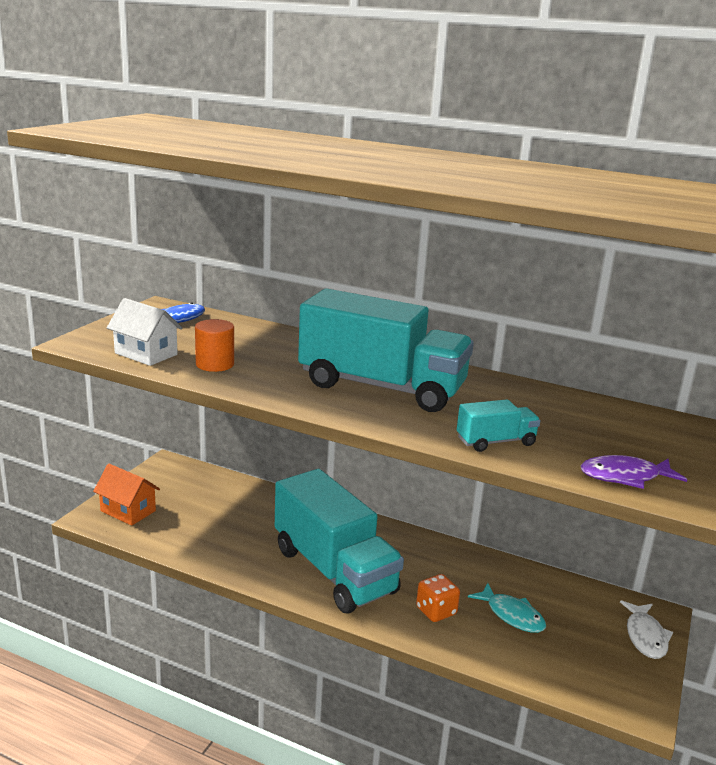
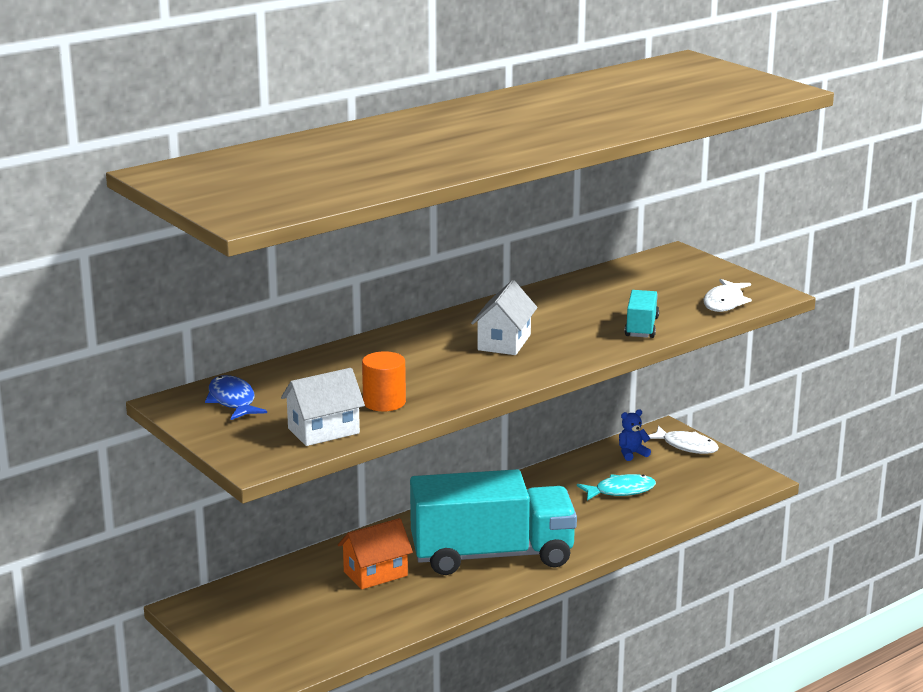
camera: 60 degrees left, 0 degrees up
orange house [93,464,160,526] -> orange house moved to [338,518,413,589]
turquoise truck [298,288,474,412] -> white house [471,280,538,355]
orange dice [416,574,460,622] -> none
purple fish [581,455,687,489] -> white fish [703,279,752,312]
none -> blue teddy bear [619,409,651,461]

